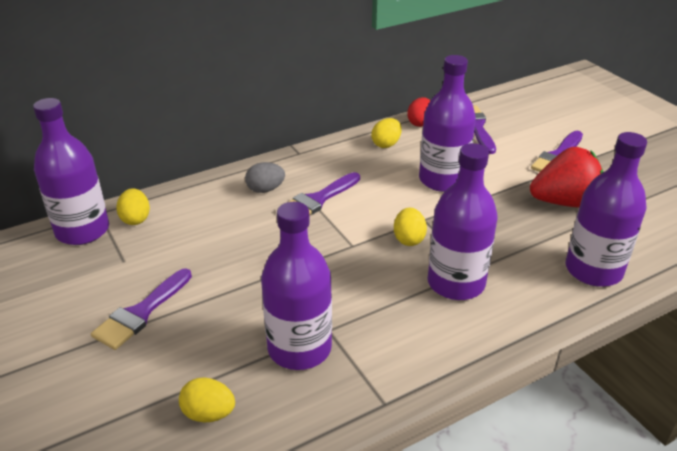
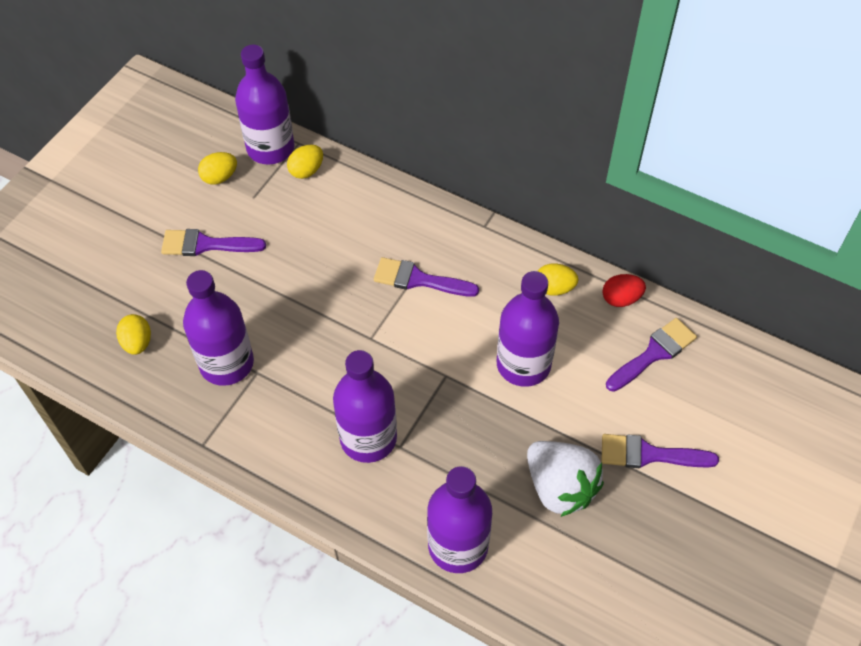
camera: 60 degrees right, 20 degrees up
grey egg [245,162,285,193] -> none
yellow egg [394,208,427,246] -> yellow egg moved to [198,152,237,185]
red strawberry [530,147,603,208] -> white strawberry [527,441,604,517]

